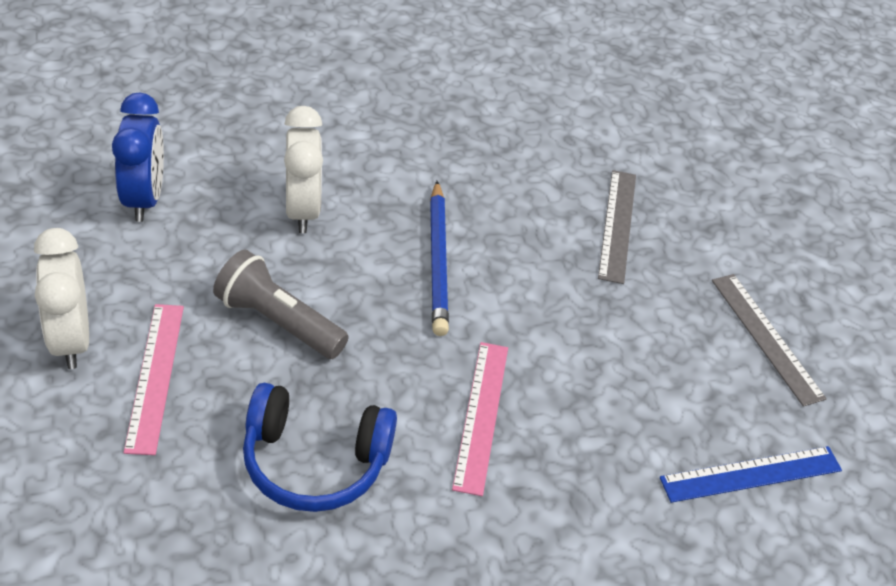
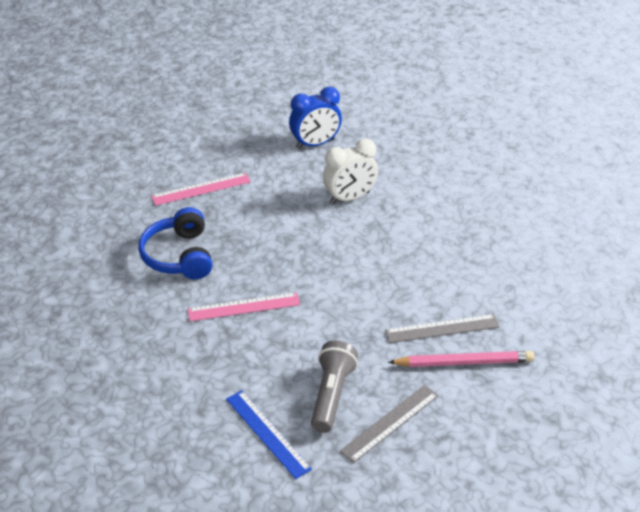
camera: 75 degrees right, 5 degrees down
white clock [34,228,89,369] -> none
grey flashlight [213,249,349,359] -> grey flashlight moved to [311,341,358,433]
blue pencil [430,181,449,336] -> none
none -> pink pencil [388,351,535,367]

